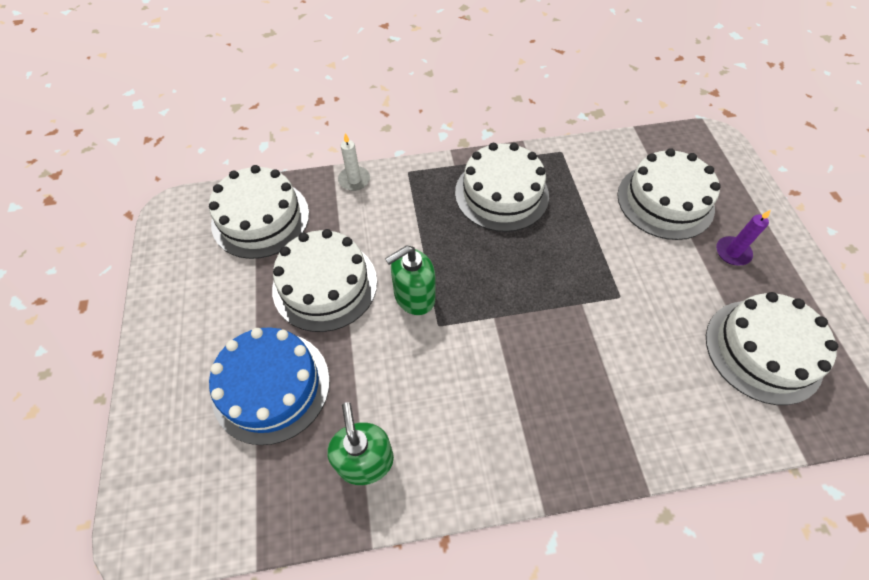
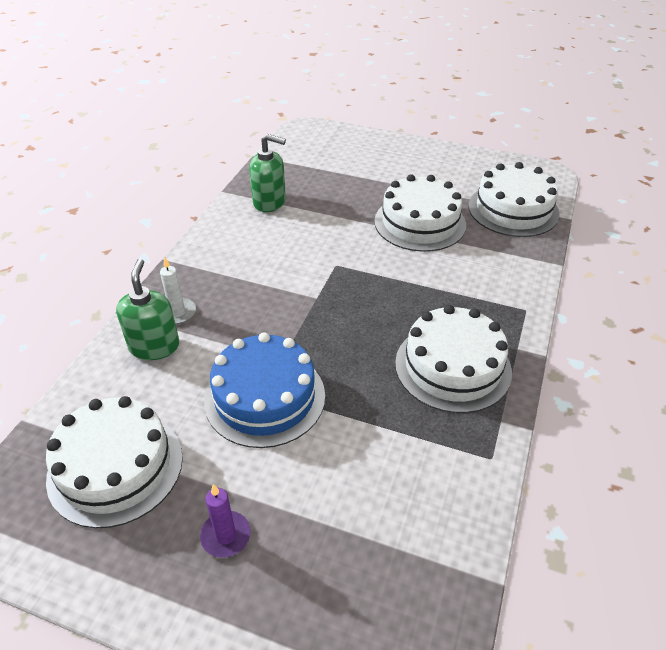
camera: 120 degrees right, 15 degrees down
blue cake [209,327,330,445] -> blue cake moved to [204,332,325,448]
white candle [338,133,370,191] -> white candle moved to [160,257,196,324]
green soap dispenser [385,245,435,315] -> green soap dispenser moved to [116,259,179,360]
white cake [617,148,721,240] -> none

